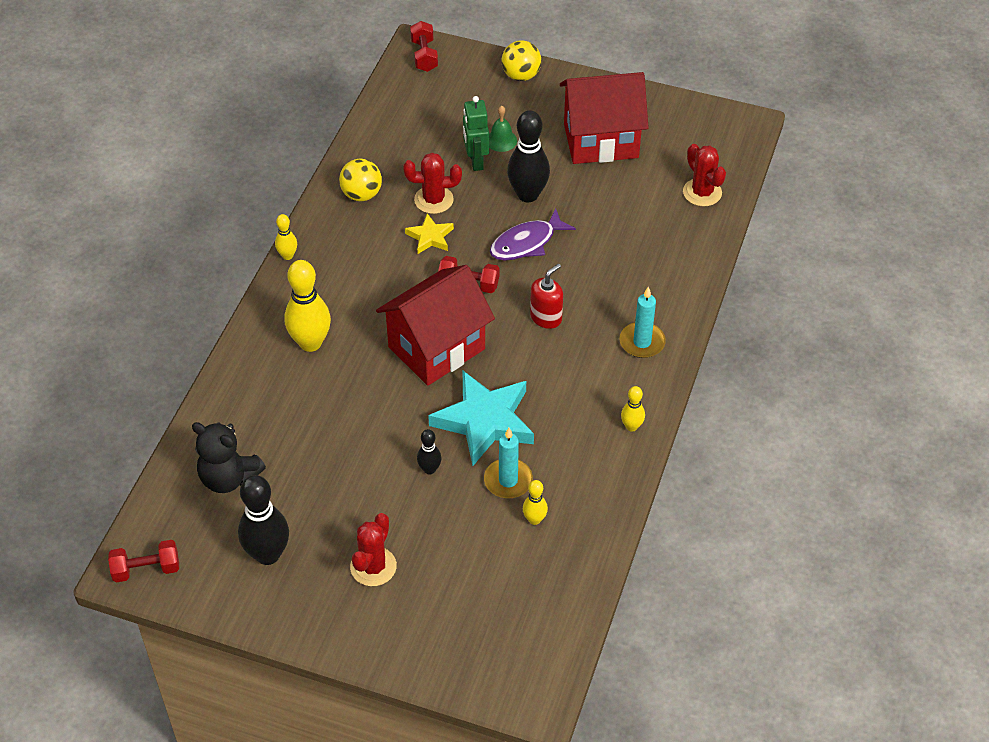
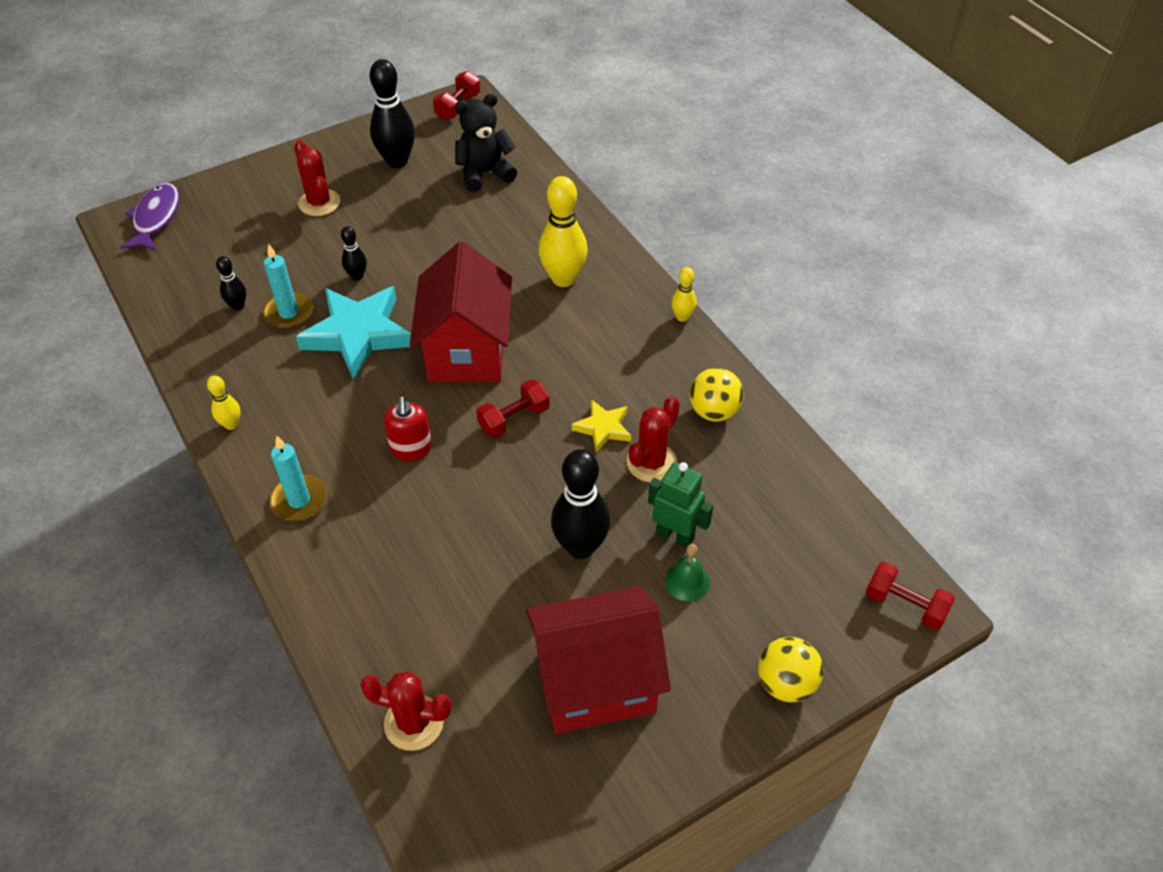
camera: 130 degrees right, 0 degrees up
purple fish [490,208,576,261] -> purple fish moved to [120,183,179,251]
yellow bowling pin [523,480,548,525] -> black bowling pin [216,256,246,310]
red house [560,72,649,164] -> red house turned 45 degrees clockwise [525,586,671,734]

